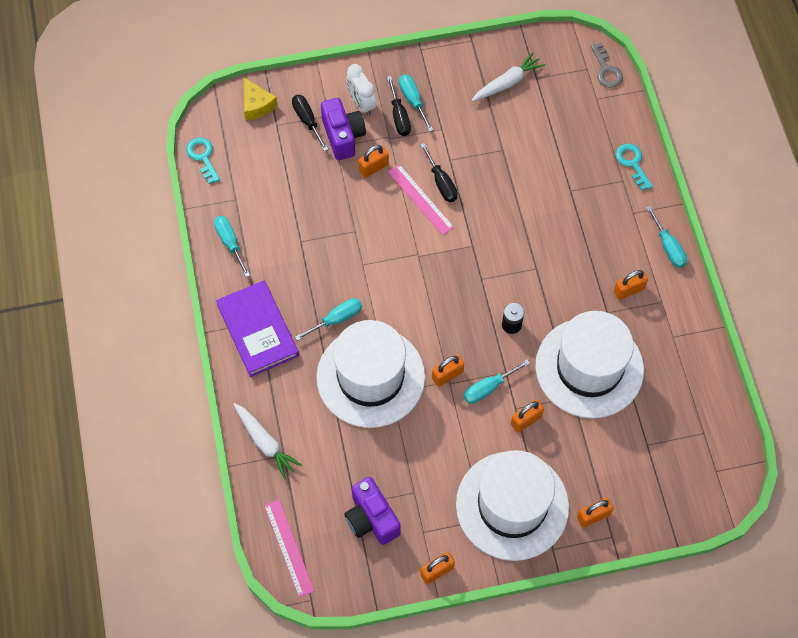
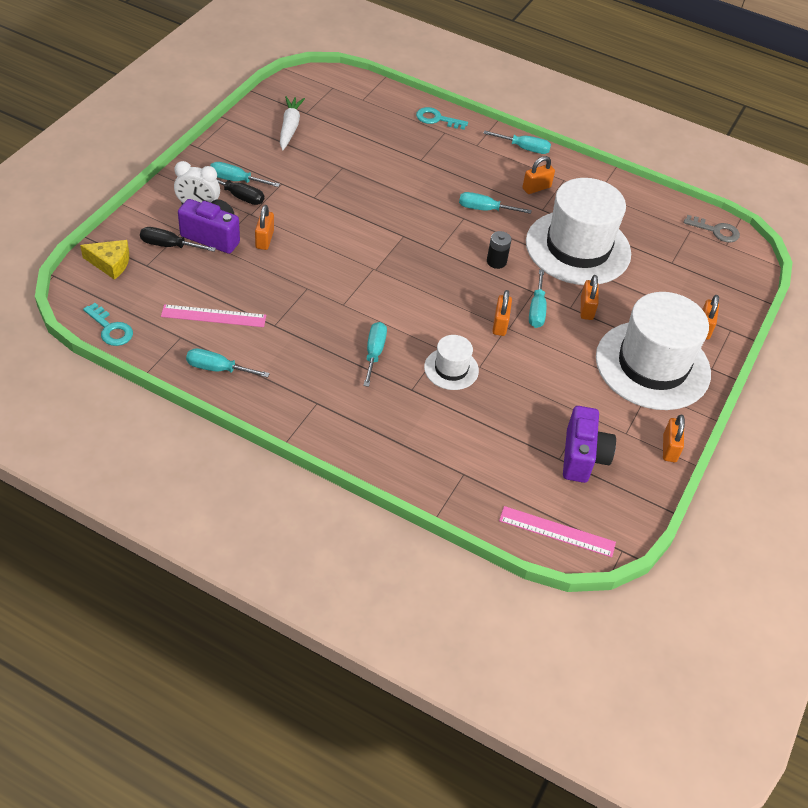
camera: 55 degrees left, 15 degrees down
turquoise key [186,137,220,184] -> turquoise key turned 150 degrees counterclockwise [83,303,133,346]
purple book [216,280,299,377] -> none
white carrot [233,403,302,480] -> none
white hat [316,320,425,428] -> white hat [424,335,479,390], size x0.46
purple camera [344,477,401,545] -> purple camera turned 90 degrees counterclockwise [563,406,616,483]
pink ruler [388,164,454,235] -> pink ruler moved to [161,304,266,327]
black screwdriver [420,143,458,202] -> none
grey key [591,43,623,88] -> grey key moved to [684,215,740,242]
orange padlock [614,270,648,300] -> orange padlock turned 45 degrees clockwise [522,156,555,194]
none -> turquoise screwdriver [459,192,532,214]

